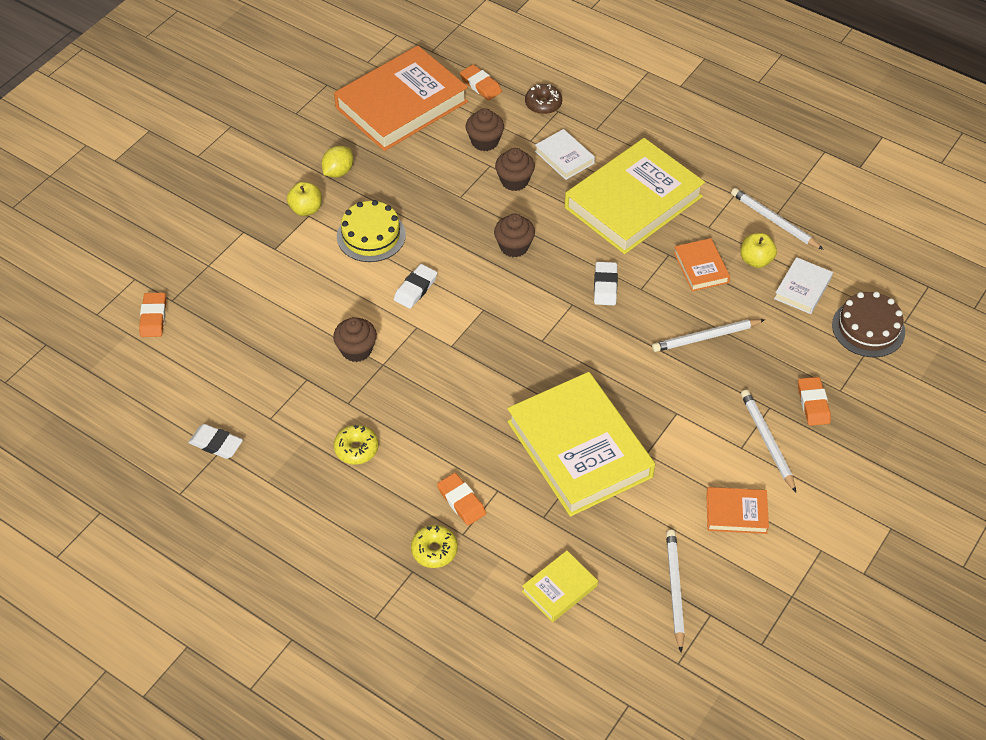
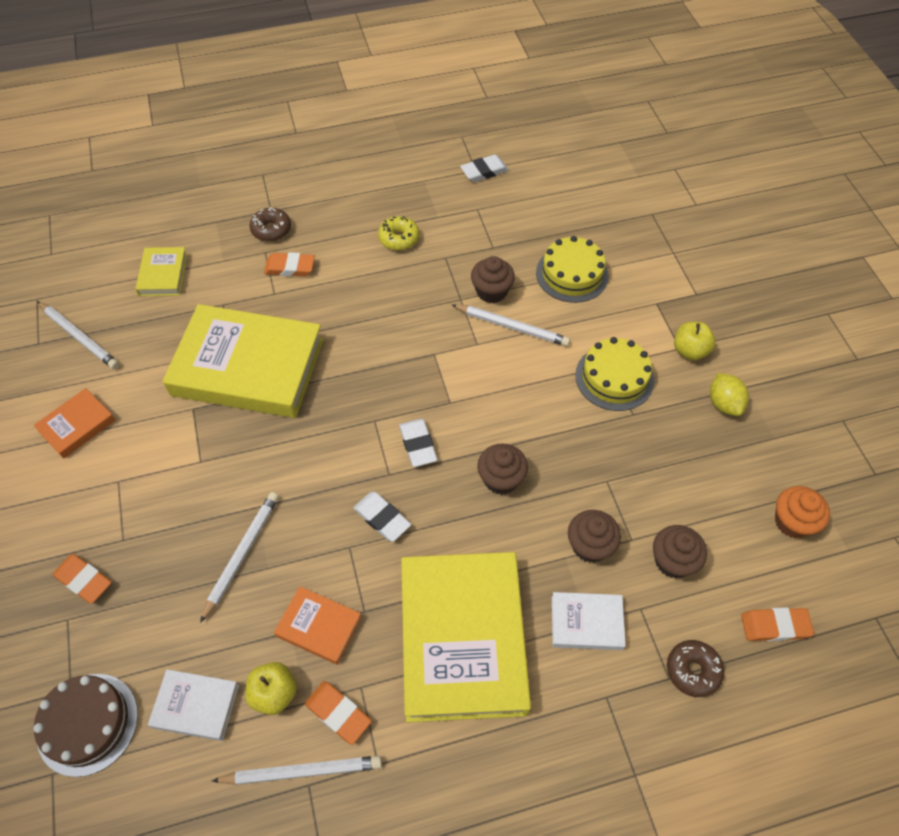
camera: 130 degrees right, 5 degrees up
orange eraser [139,293,166,337] -> orange eraser moved to [305,681,372,745]
orange book [334,46,468,151] -> orange cupcake [775,486,830,538]
white eraser [394,264,437,309] -> white eraser moved to [399,419,437,467]
yellow donut [411,525,458,568] -> brown donut [250,208,291,242]
white pencil [741,390,796,492] -> white pencil moved to [452,304,570,346]
white book [774,257,833,314] -> white book turned 60 degrees counterclockwise [148,669,239,741]
none -> yellow cake [536,236,609,303]

